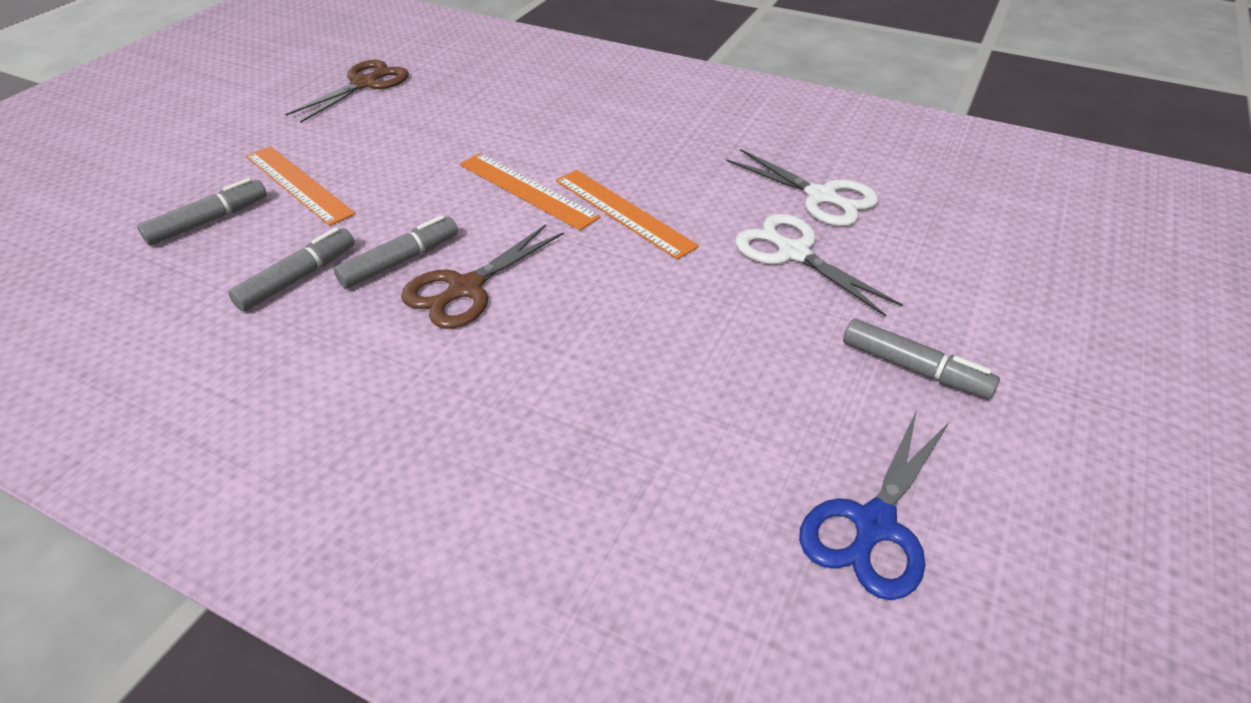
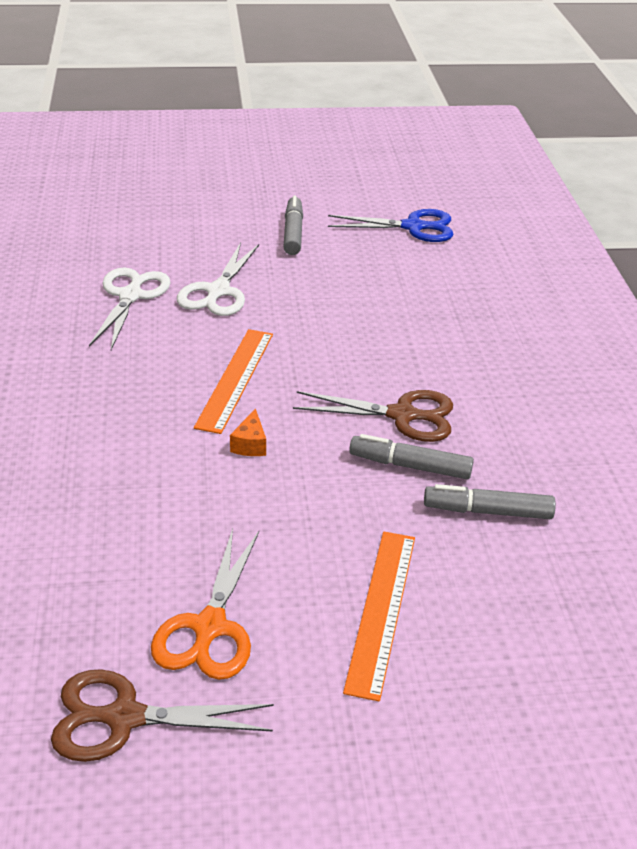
camera: 125 degrees left, 5 degrees down
grey marker [137,178,267,246] -> none
orange ruler [460,153,600,231] -> orange cheese [230,408,266,456]
none -> orange scissors [151,529,259,680]

